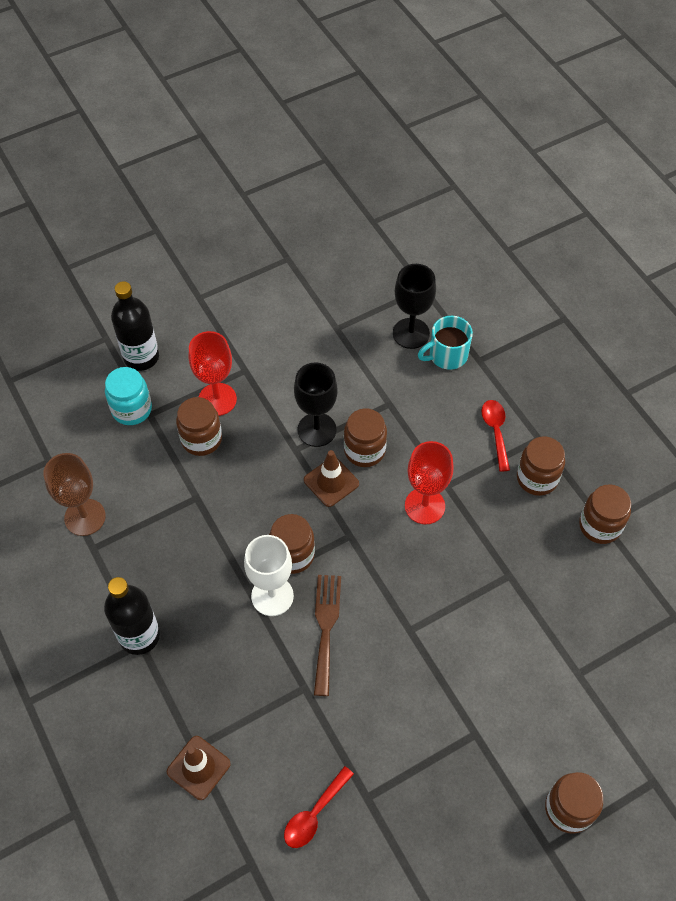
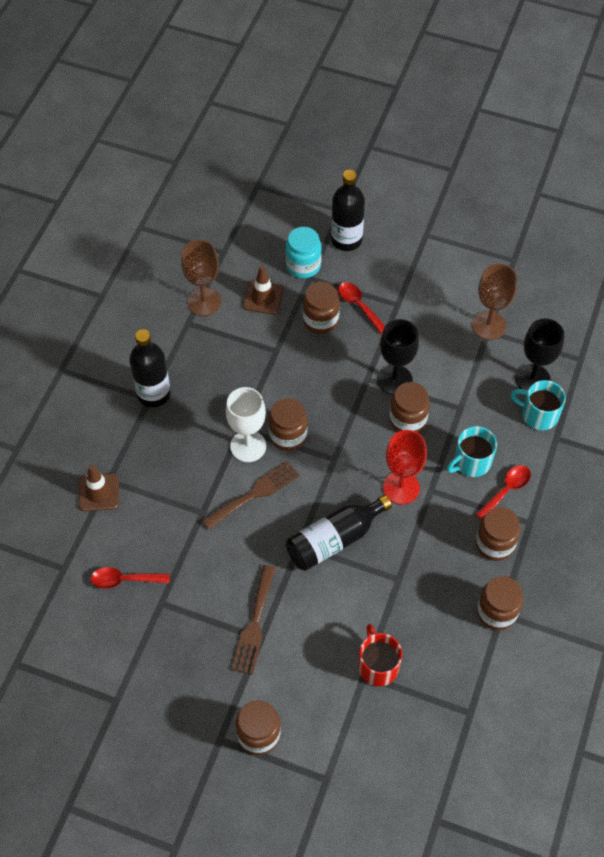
camera: 50 degrees right, 0 degrees up
red goblet [189,331,237,416] -> red spoon [338,282,385,333]
brown traffic cone [304,450,359,507] -> brown traffic cone moved to [243,266,284,315]
none -> brown fork [231,565,276,675]
none -> black bottle [286,495,392,571]
none -> red mug [358,624,402,686]
none -> turquoise mug [447,426,497,477]
none -> brown goblet [472,264,517,340]

